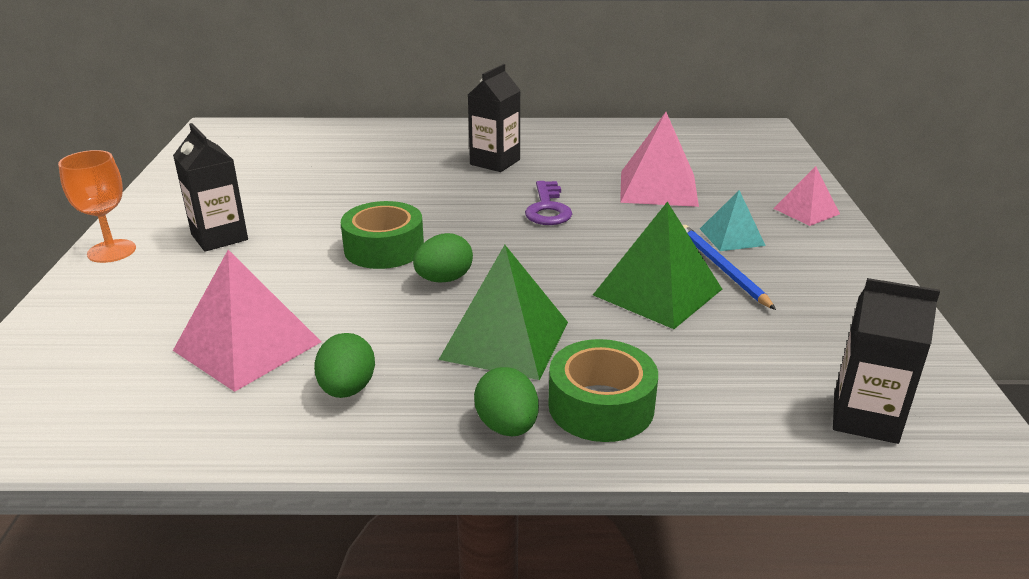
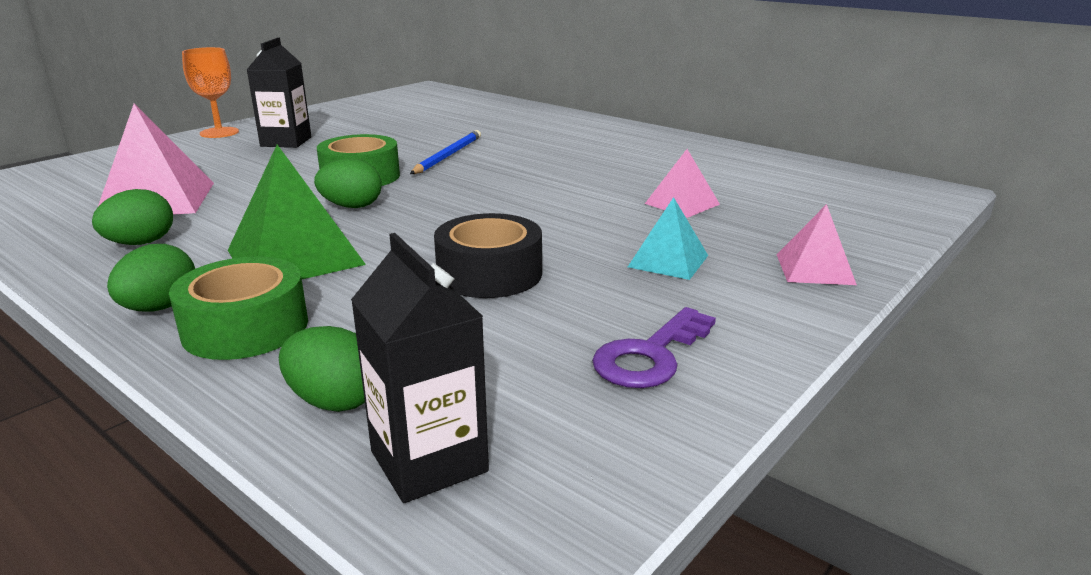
camera: 40 degrees right, 5 degrees down
black carton [468,64,521,172] -> none
purple key [525,181,572,225] -> purple key moved to [592,307,716,388]
green pyramid [593,202,722,329] -> black tape [434,213,542,298]
pink pyramid [620,112,699,207] -> pink pyramid [645,149,720,218], size x0.58
blue pencil [683,225,776,310] -> blue pencil moved to [410,130,481,174]
none -> green egg [279,326,365,412]

